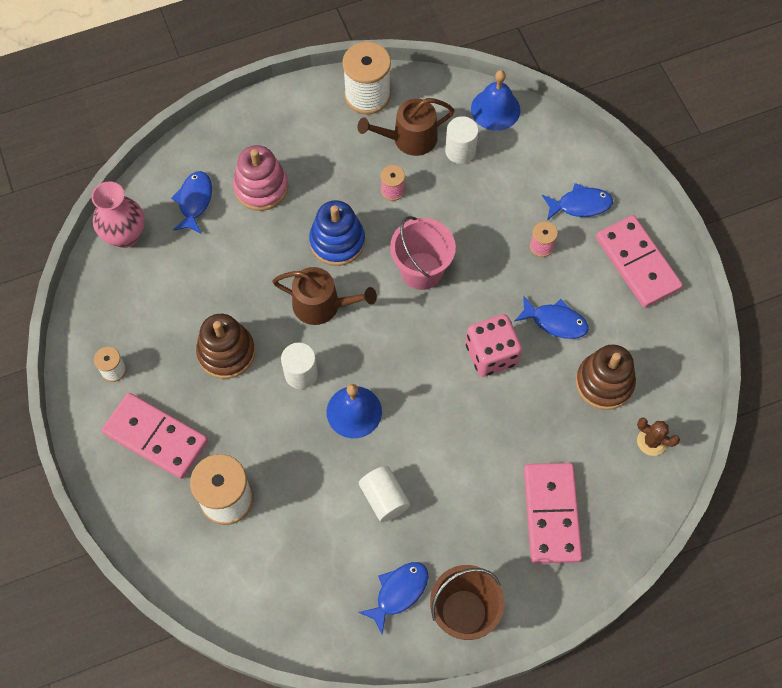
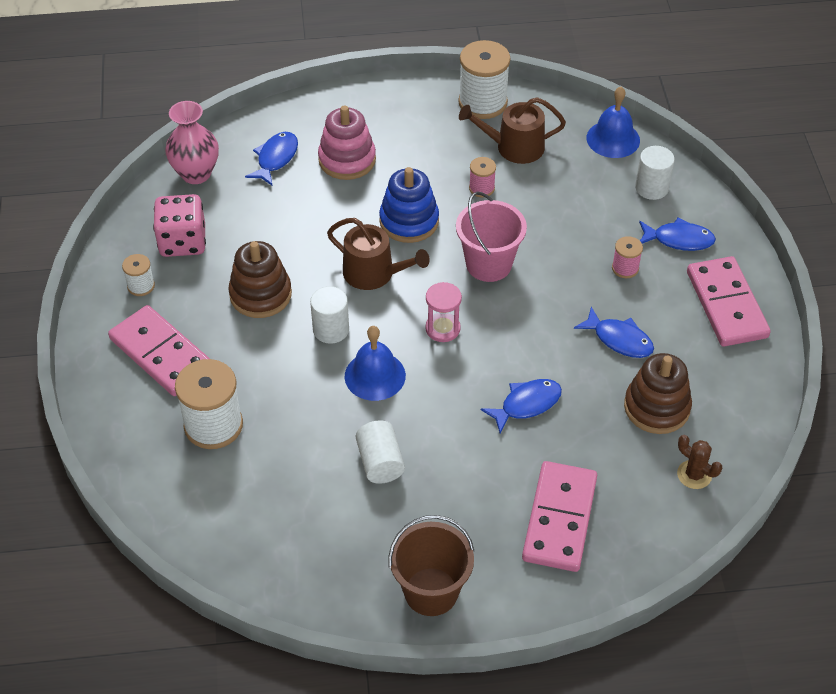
camera: 15 degrees right, 15 degrees down
blue fish [358,562,429,634] -> blue fish moved to [481,379,562,433]
white cylinder [445,116,478,164] -> white cylinder moved to [635,146,675,200]
pink dice [465,314,522,377] -> pink dice moved to [153,194,206,257]
none -> pink hourglass [425,282,462,342]

